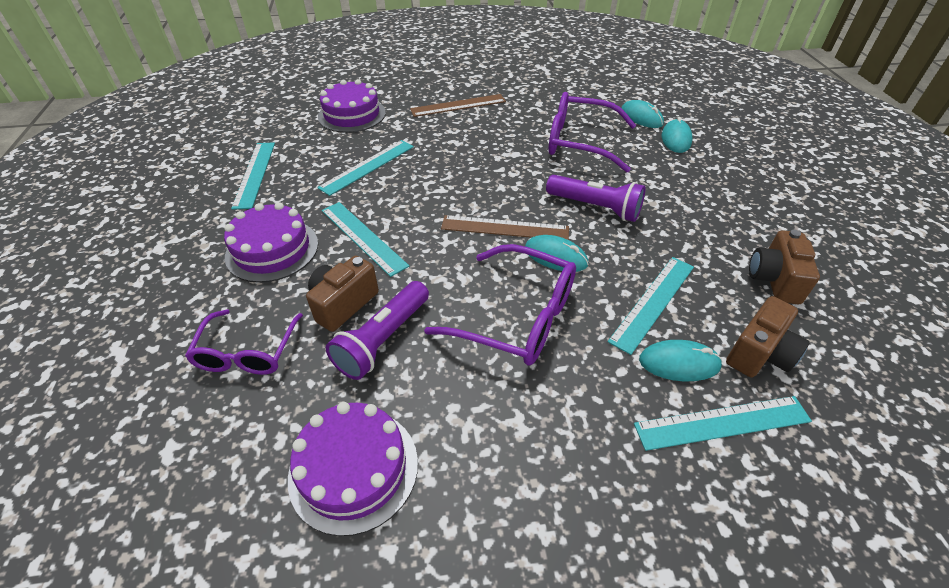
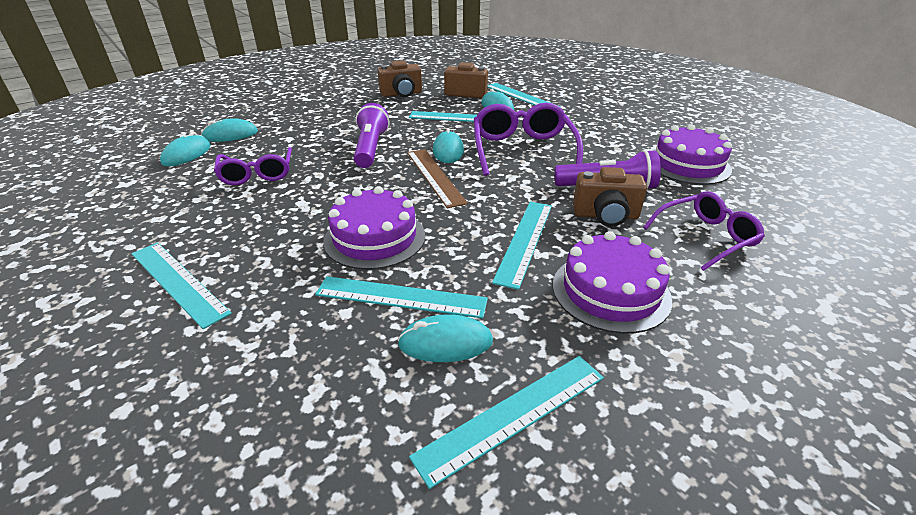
camera: 120 degrees left, 10 degrees down
purple cake [318,79,386,133] -> purple cake moved to [323,186,425,270]
brown ruler [410,94,506,117] -> turquoise ruler [131,242,232,329]
purple glasses [548,92,636,172] -> purple glasses [214,147,292,185], size x0.66
none -> turquoise mouse [397,314,493,362]

